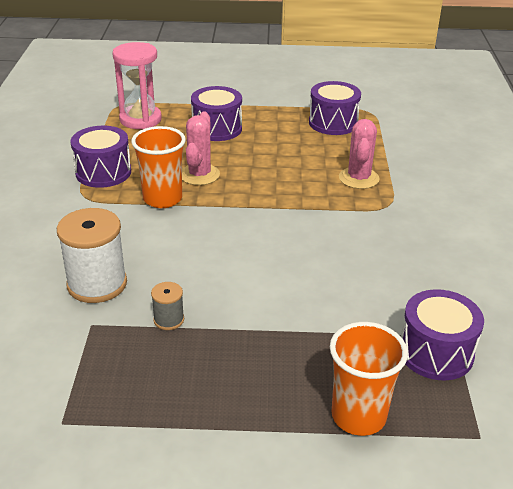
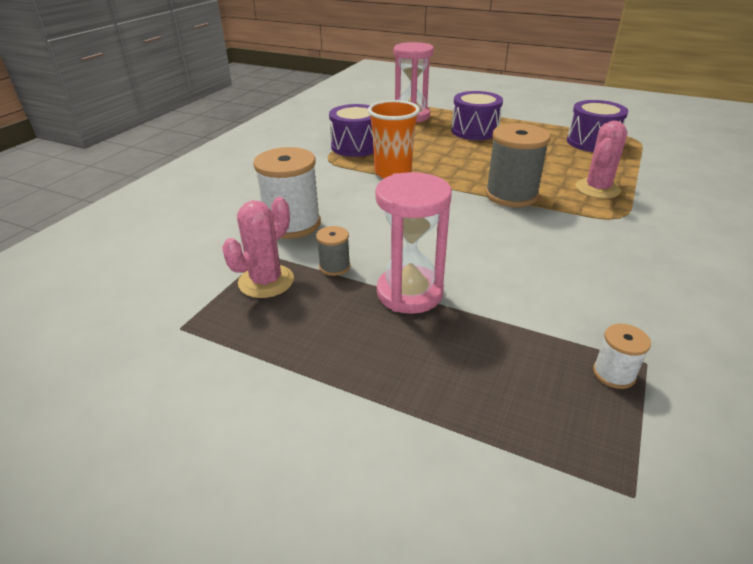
camera: 25 degrees right, 0 degrees up
pink cactus [182,112,220,185] -> pink cactus moved to [222,197,294,298]
orange cup [330,322,408,436] -> none
purple drum [401,289,484,381] -> white spool [593,324,651,389]
none -> pink hourglass [375,172,452,314]
none -> grey spool [485,123,550,207]

